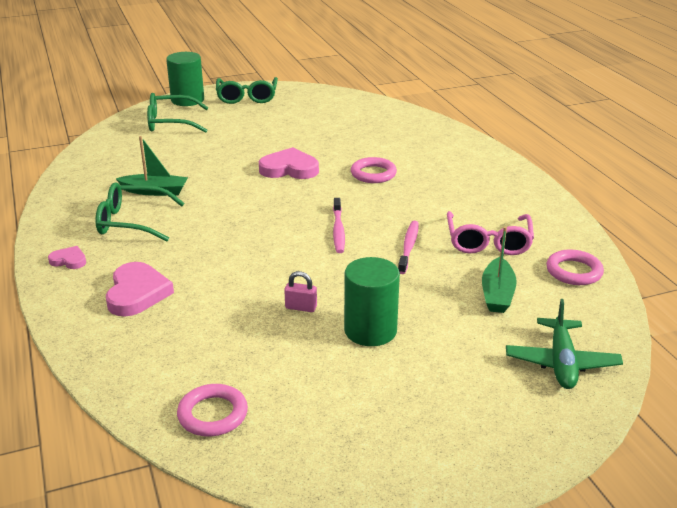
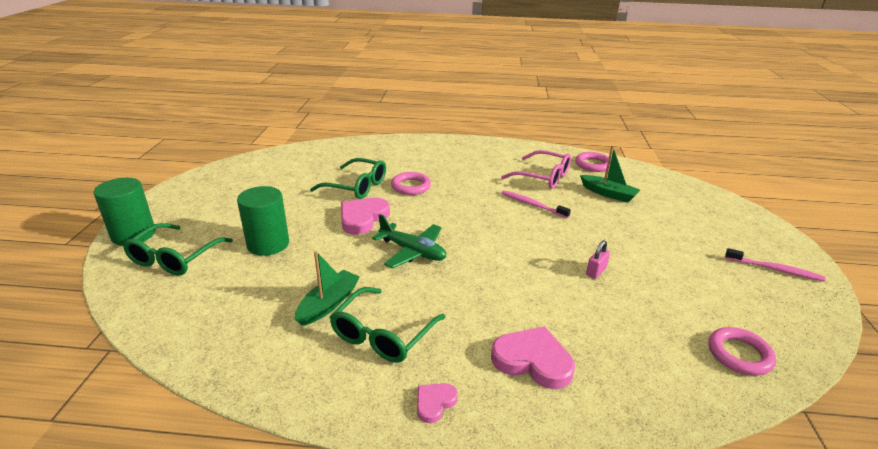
camera: 65 degrees left, 0 degrees up
green glasses [216,77,278,104] -> green glasses moved to [310,158,386,199]
pink toothbrush [333,198,345,253] -> pink toothbrush moved to [725,248,825,281]
green cylinder [344,257,400,346] -> green cylinder moved to [237,186,289,256]
green plane [506,299,623,389] -> green plane moved to [372,214,446,268]

